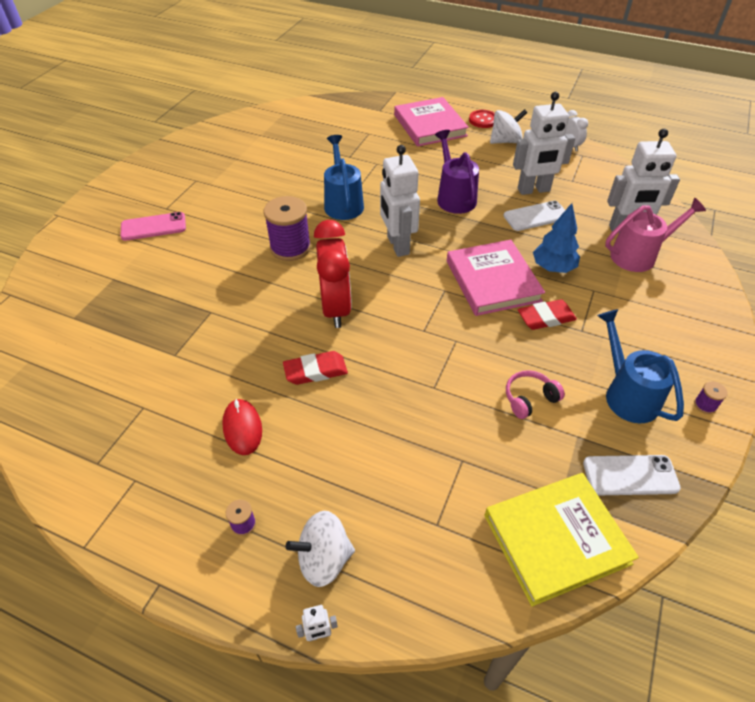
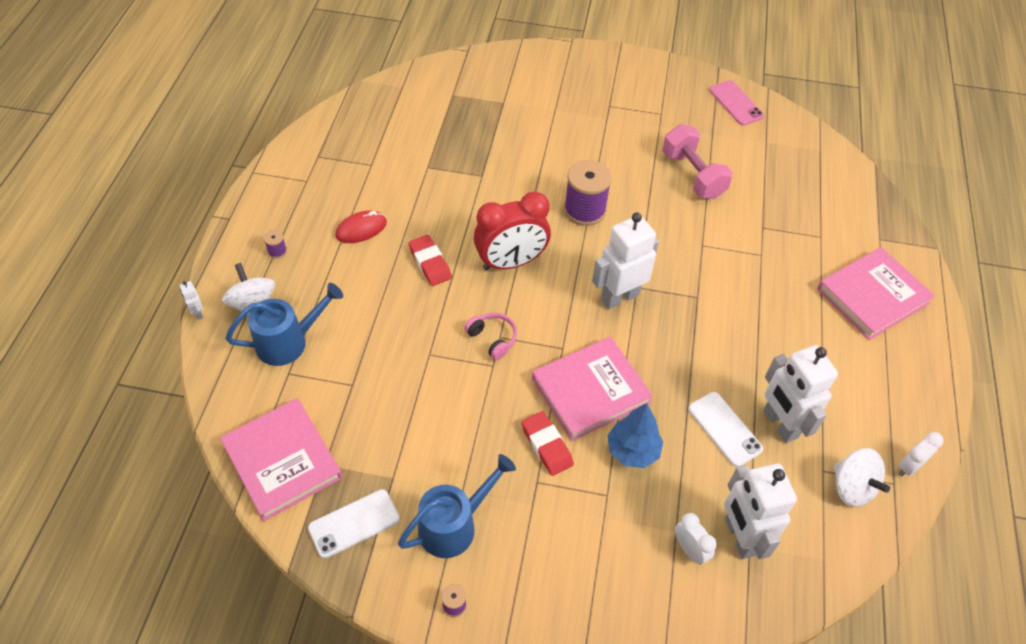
camera: 75 degrees right, 5 degrees up
pink phone [120,212,186,241] -> pink phone moved to [709,80,764,125]
blue watering can [324,135,364,220] -> blue watering can moved to [226,283,343,366]
purple watering can [435,130,479,214] -> none
red button [469,110,495,128] -> none
yellow book [484,473,639,606] -> pink book [220,398,342,521]
white spinning top [490,109,527,144] -> white spinning top moved to [834,448,890,507]
pink headphones [506,370,565,419] -> pink headphones moved to [464,313,517,360]
white phone [583,455,681,495] -> white phone turned 75 degrees clockwise [308,489,400,558]
pink watering can [605,198,706,272] -> white clock [675,513,717,565]
none -> pink dumbbell [662,124,733,199]

